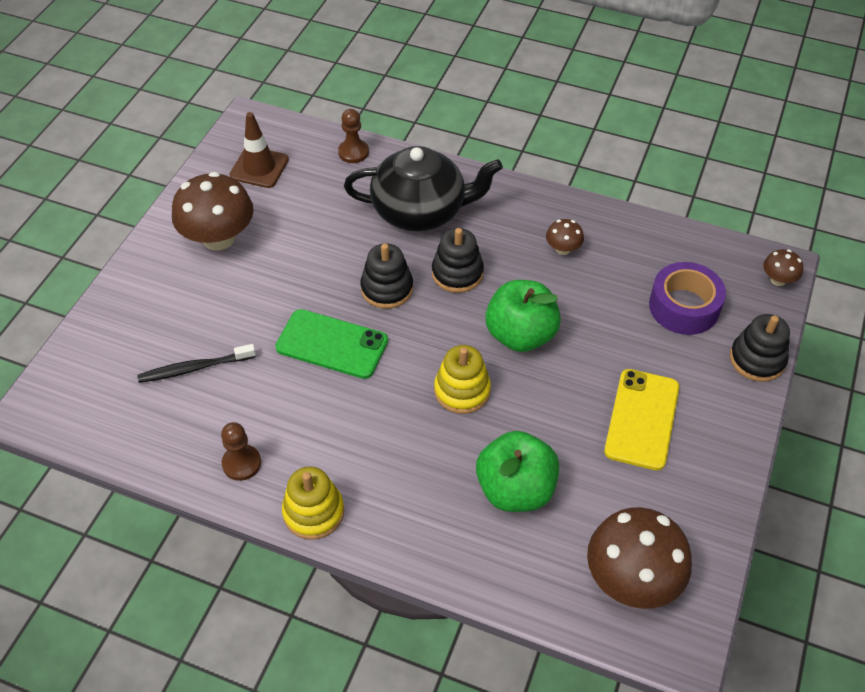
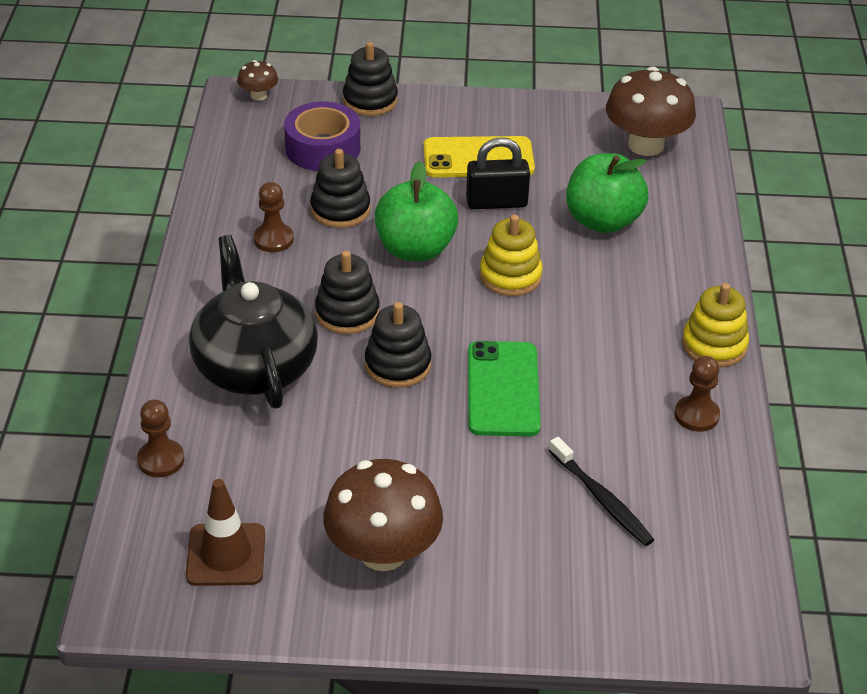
camera: 110 degrees left, 10 degrees down
brown mushroom [546,219,584,255] -> brown pawn [254,182,294,252]
none -> black stacking toy [310,149,370,228]
none -> black padlock [466,137,530,209]

